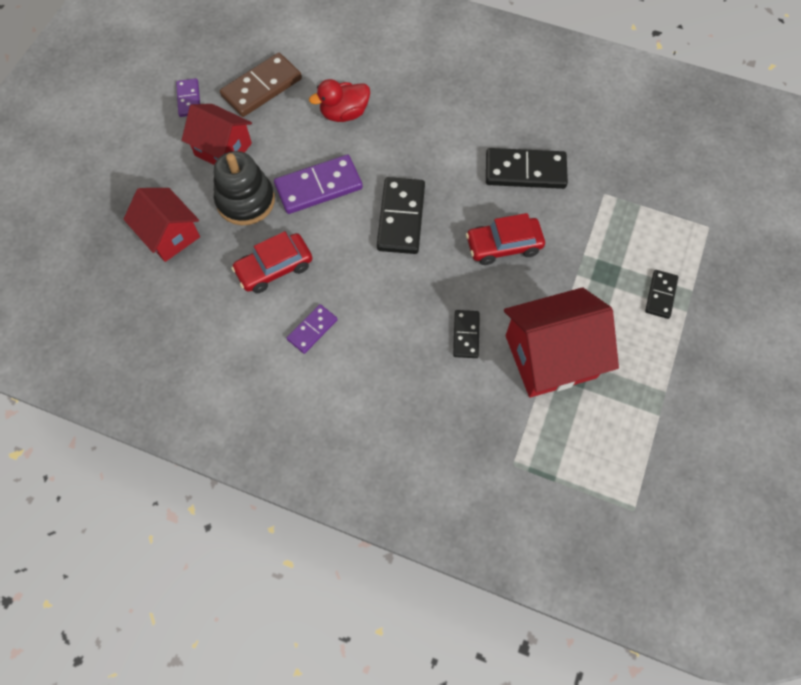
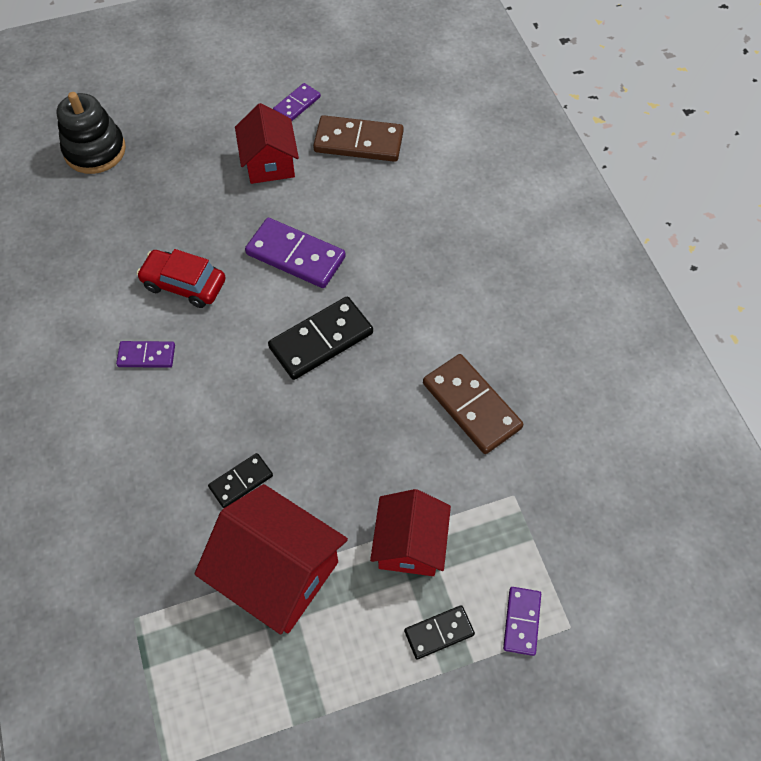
camera: 50 degrees right, 5 degrees down
red house [123,188,200,262] -> red house moved to [370,489,451,576]
black stacking toy [214,151,275,225] -> black stacking toy moved to [56,92,126,174]
red duck [309,79,370,122] -> none
red car [466,213,545,265] -> none
black domino [486,148,568,189] -> brown domino [423,354,523,454]
none -> purple domino [503,587,541,656]

